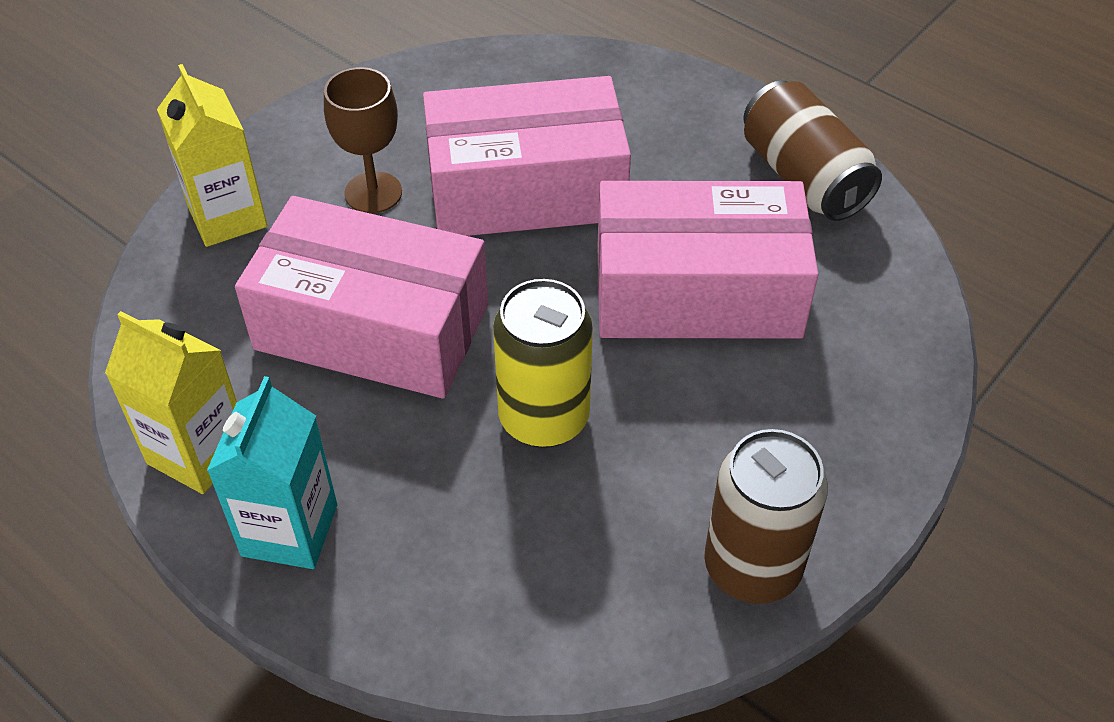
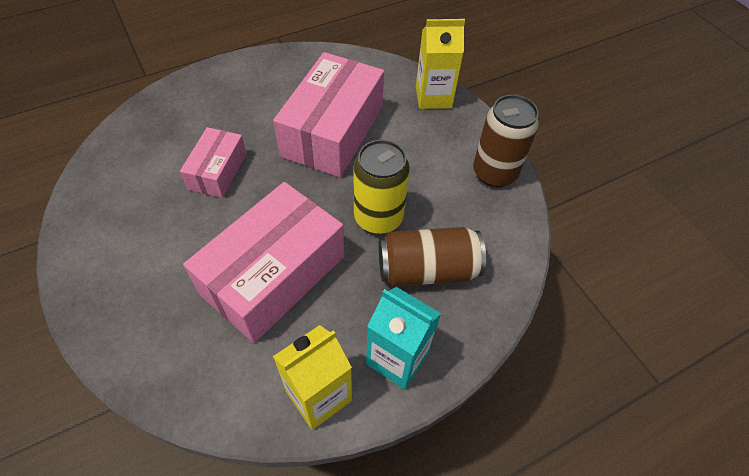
camera: 70 degrees left, 5 degrees up
yellow carton [157,64,267,247] -> yellow carton moved to [416,19,465,109]
brown goblet [324,67,402,214] -> none
pink box [423,76,631,236] -> pink box [180,127,247,198], size x0.54
brown can [743,80,882,221] -> brown can moved to [379,227,486,287]

